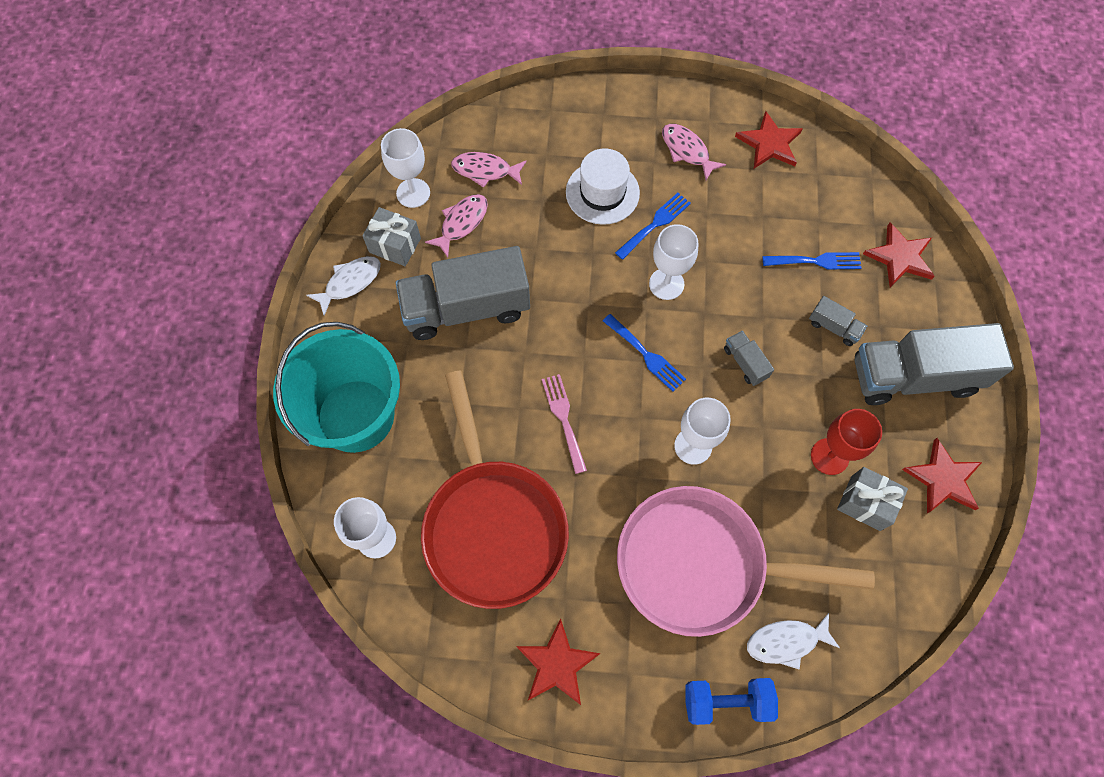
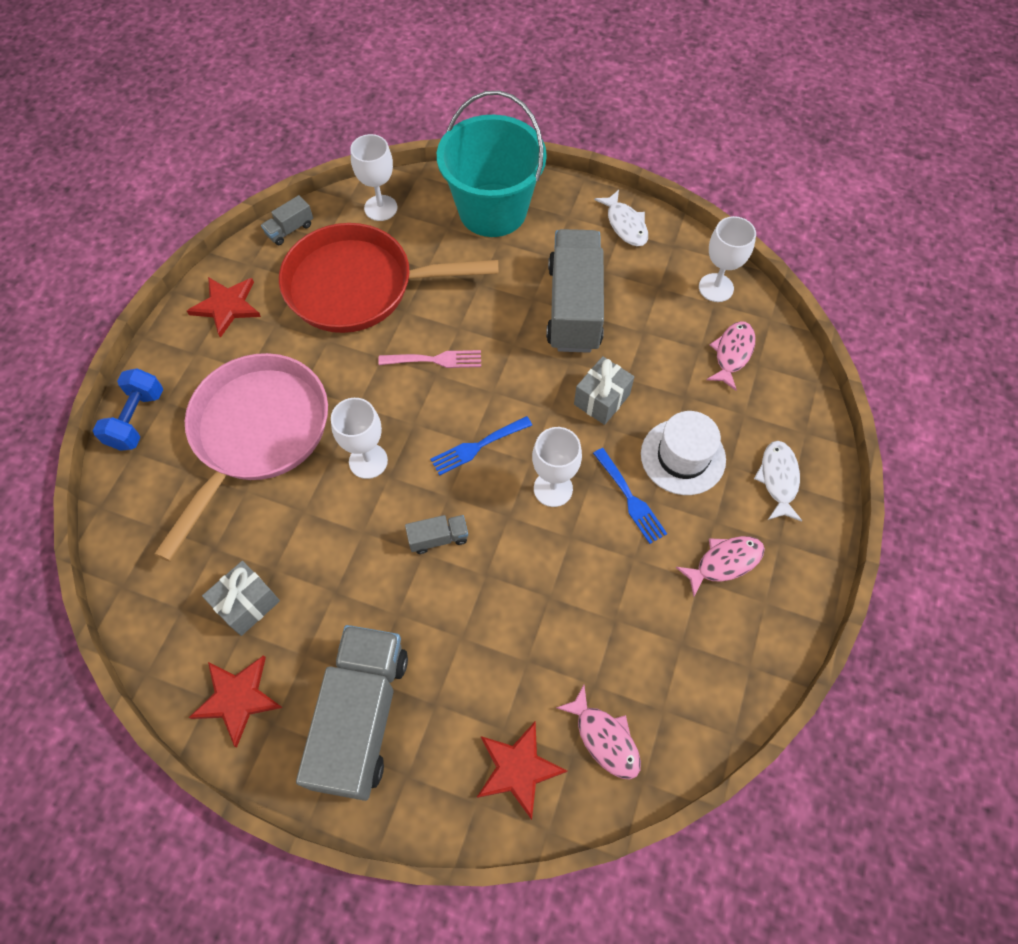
camera: 105 degrees right, 5 degrees down
grey gift [362,207,421,266] -> grey gift moved to [574,356,634,425]
pink fish [425,194,488,257] -> pink fish moved to [556,685,641,779]
red star [735,111,803,169] -> none
white fish [747,613,840,670] -> white fish moved to [754,441,802,522]
blue fork [762,252,862,270] -> none
grey truck [809,296,867,346] -> grey truck moved to [261,195,313,245]
red goblet [811,409,882,475] -> none

